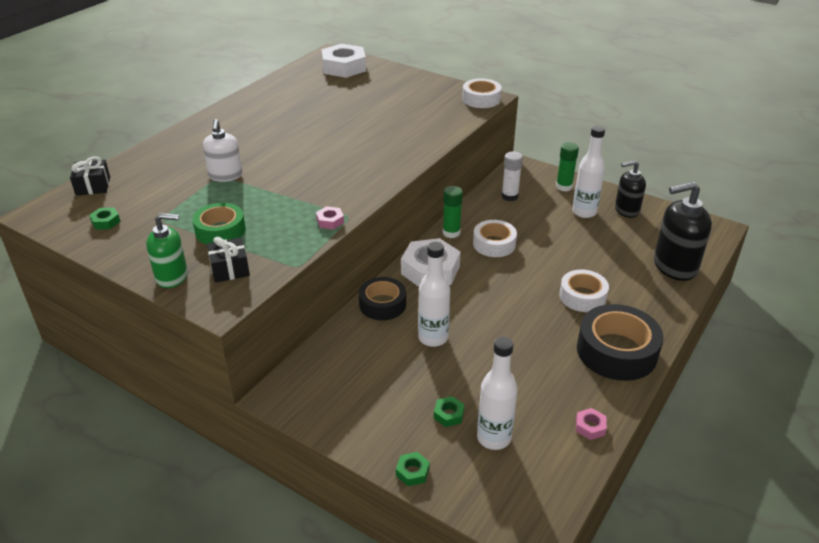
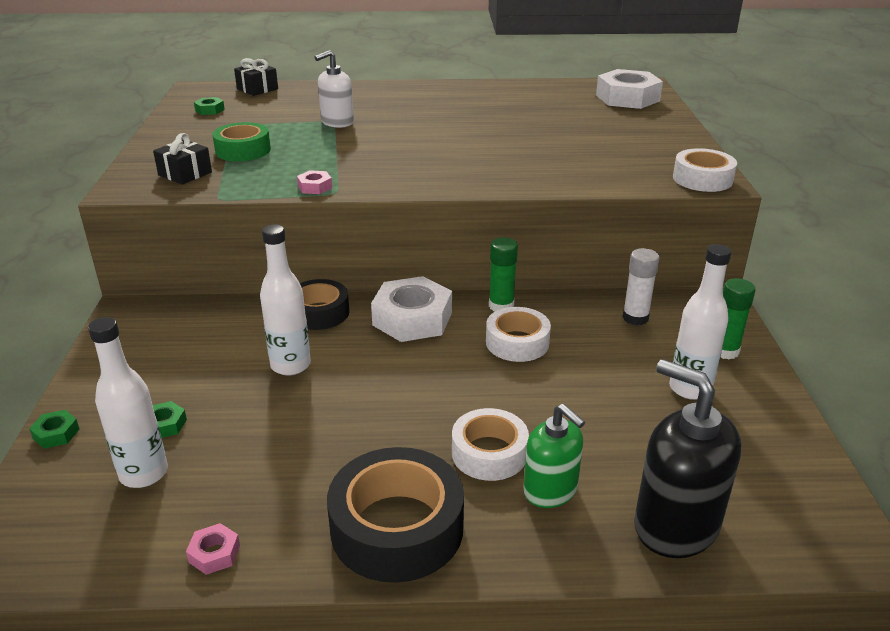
camera: 55 degrees right, 5 degrees down
green soap dispenser [146,213,188,288] -> green soap dispenser moved to [523,404,585,508]
black soap dispenser [615,160,646,218] -> none

